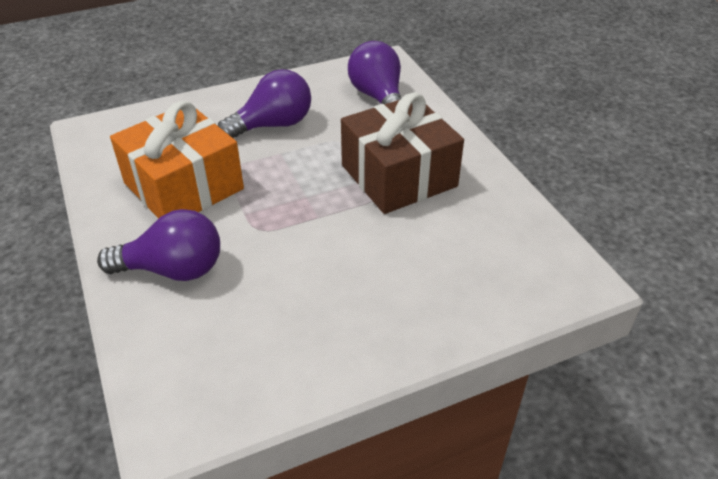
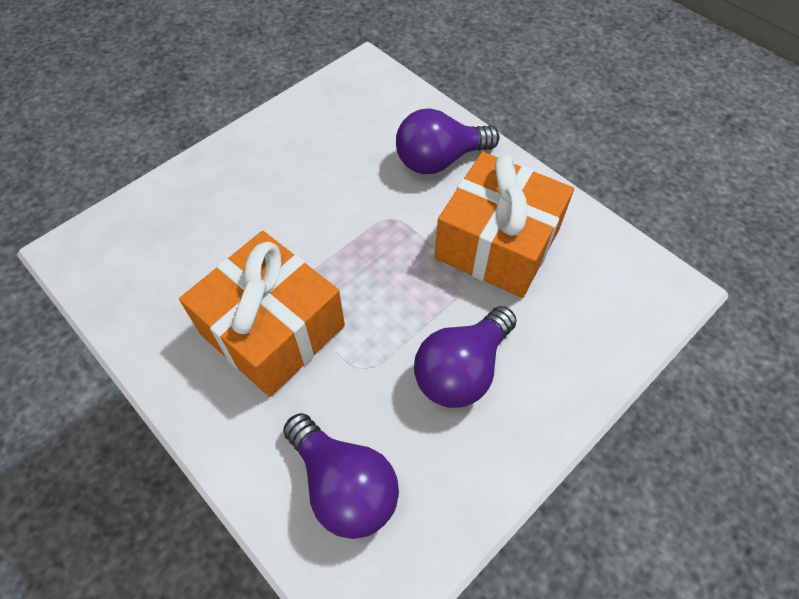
camera: 160 degrees right, 15 degrees up
brown gift [341,92,464,214] -> orange gift [179,231,345,397]

